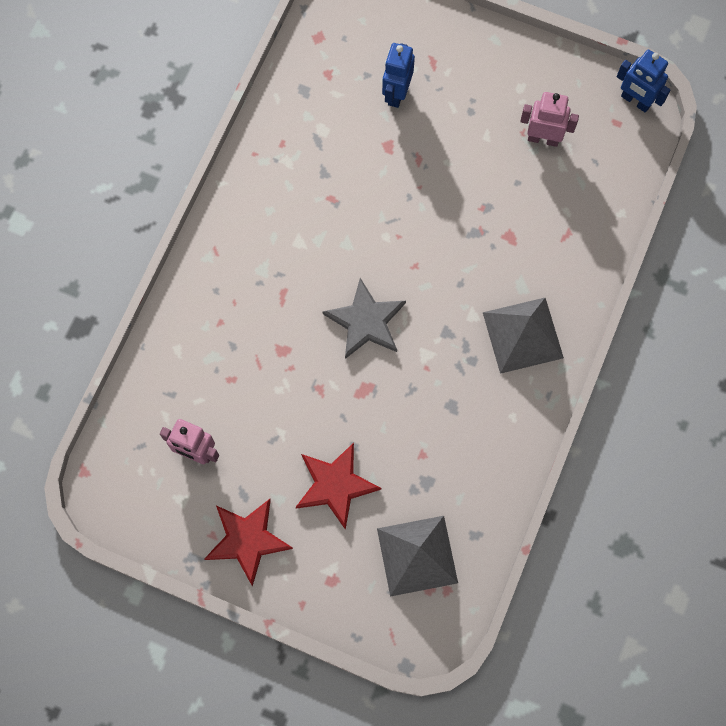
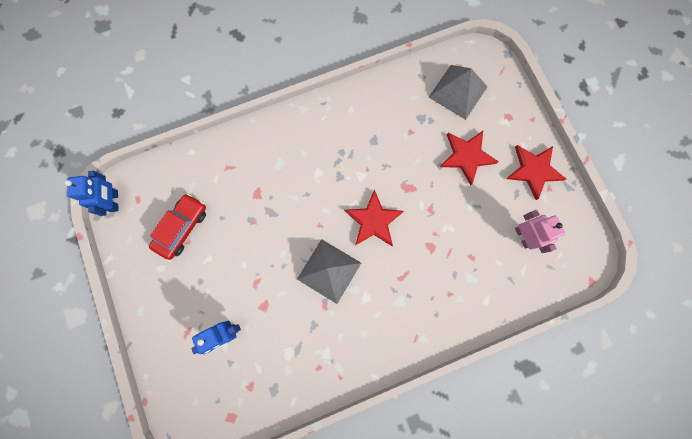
camera: 135 degrees left, 5 degrees up
grey star [322,278,406,359] -> red star [344,189,404,246]
grey pyramid [483,298,564,374] -> grey pyramid moved to [297,239,361,304]
pink robot [520,92,579,147] -> red car [149,194,206,260]

